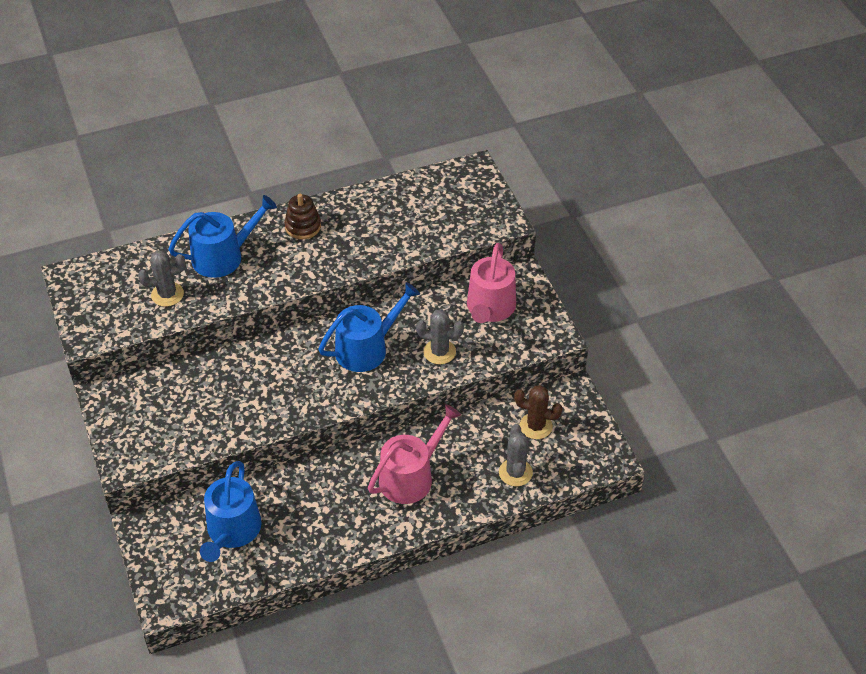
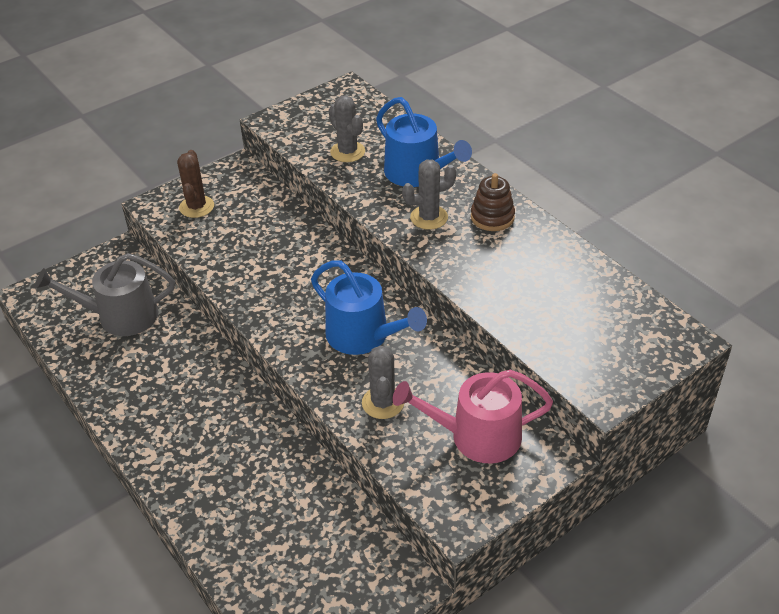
camera: 75 degrees right, 5 degrees down
blue watering can [200,461,262,562] -> grey watering can [35,253,175,336]
pink watering can [368,404,461,504] -> none
grey cactus [499,424,533,486] -> grey cactus moved to [402,159,456,230]
brown cactus [514,385,563,439] -> brown cactus moved to [177,150,214,218]

